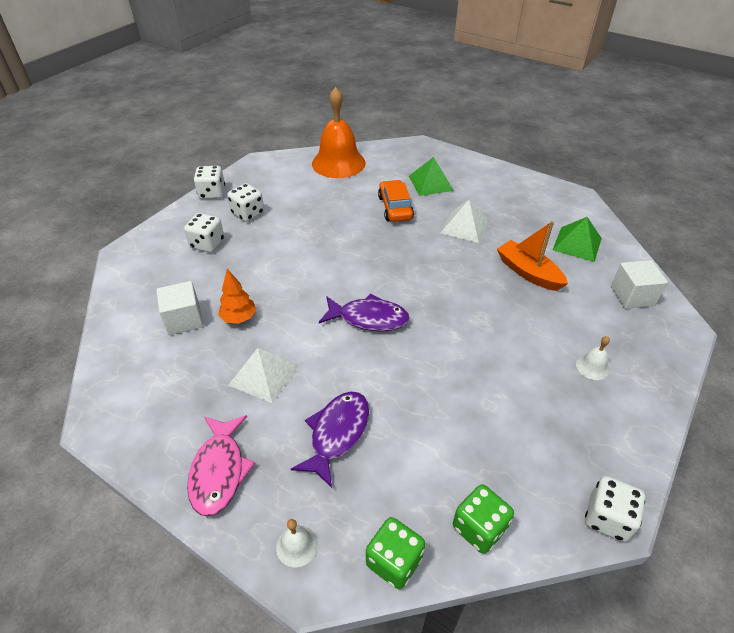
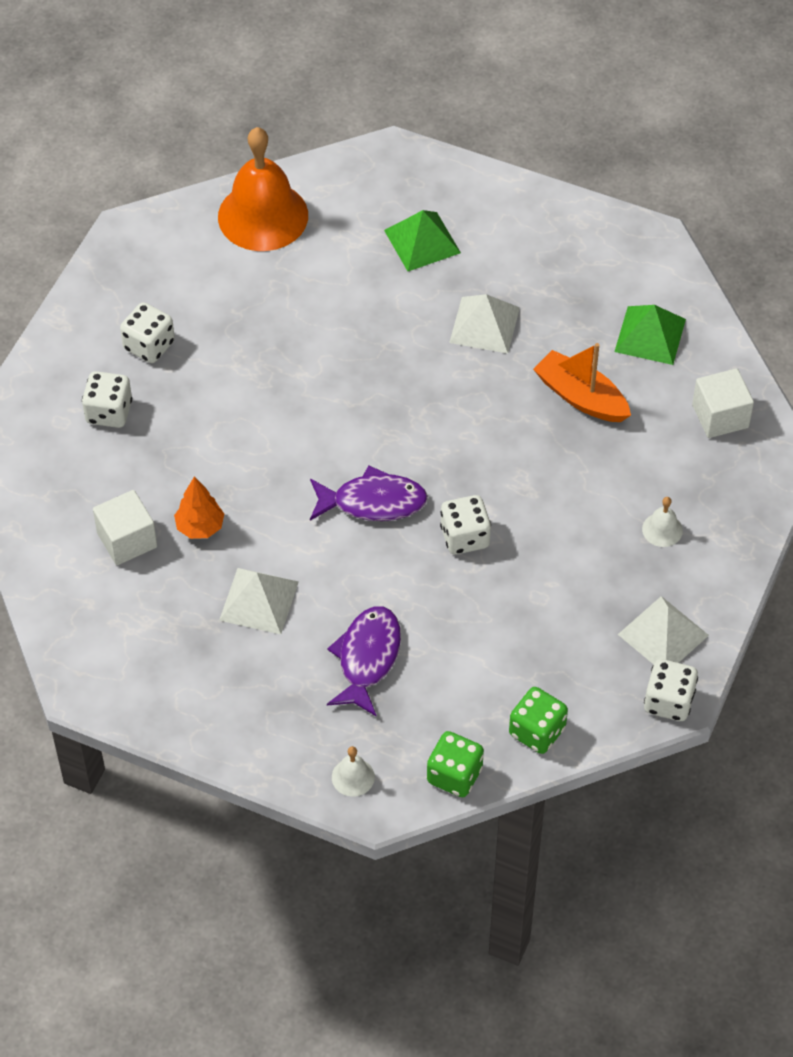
camera: 10 degrees left, 10 degrees up
pink fish [187,415,255,517] -> none
white dice [194,166,225,199] -> white dice moved to [440,495,491,555]
orange car [378,180,414,222] -> none
none -> white pyramid [618,596,709,665]

